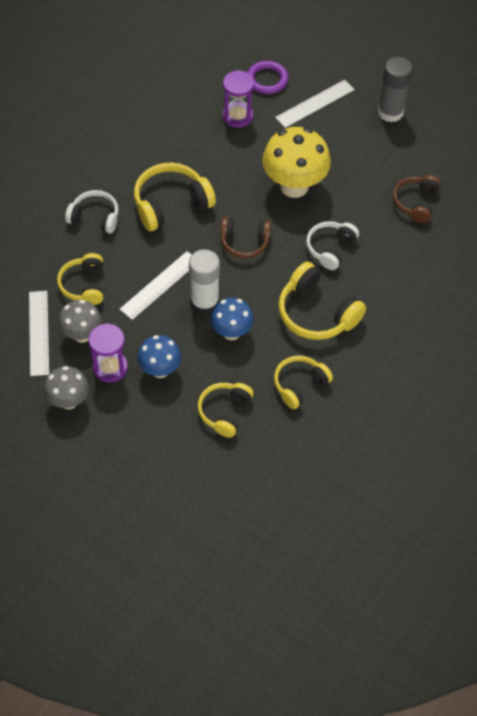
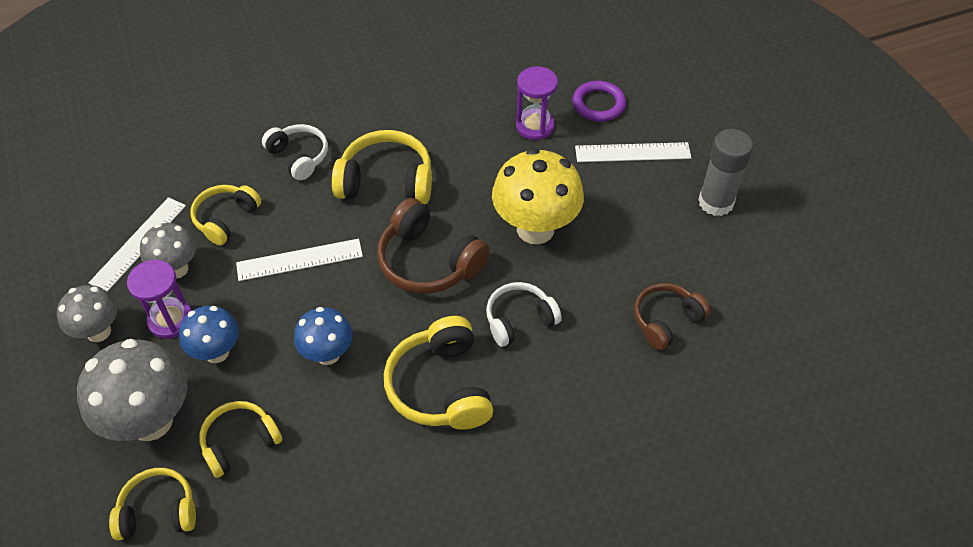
camera: 35 degrees right, 5 degrees down
white glue stick [189,249,220,315] -> none
brown headphones [221,217,271,258] -> brown headphones [377,198,490,294], size x1.53
yellow headphones [274,356,333,409] -> yellow headphones moved to [109,468,196,540]
none -> grey mushroom [77,339,188,441]

